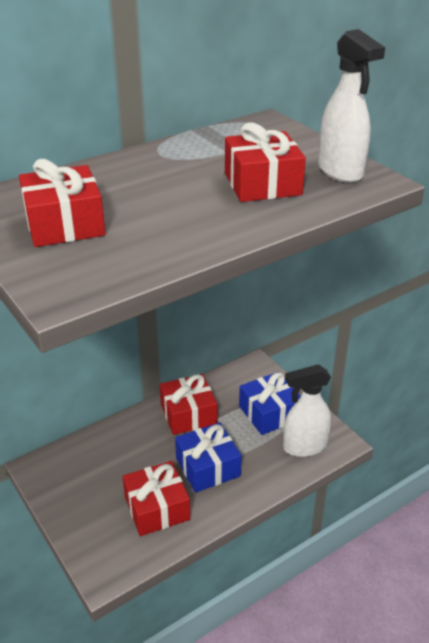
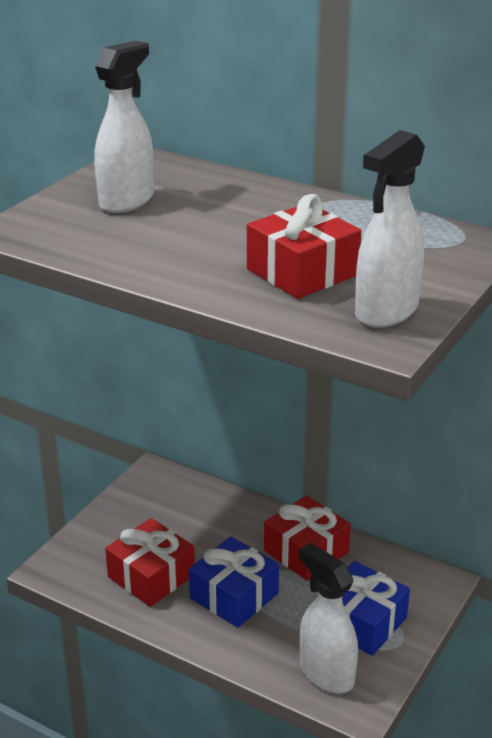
camera: 65 degrees right, 5 degrees down
red gift [19,159,106,247] -> white spray bottle [94,41,154,213]

